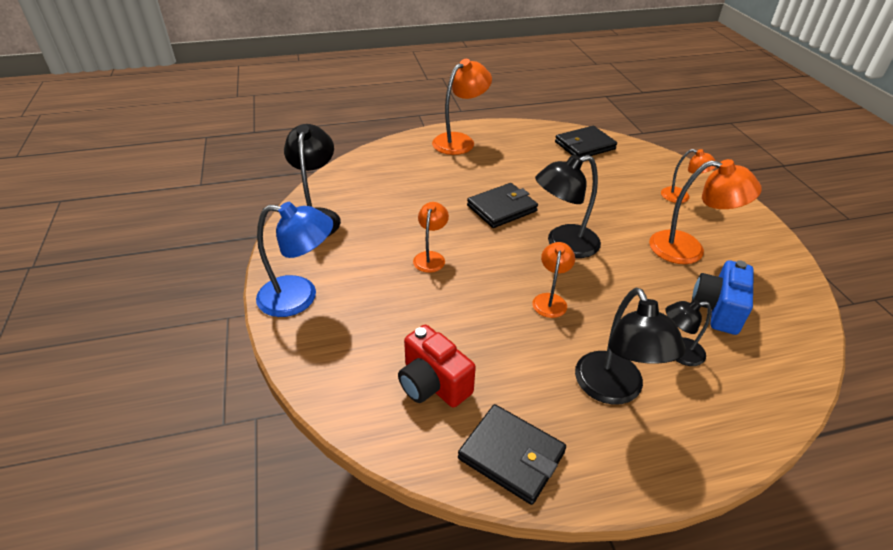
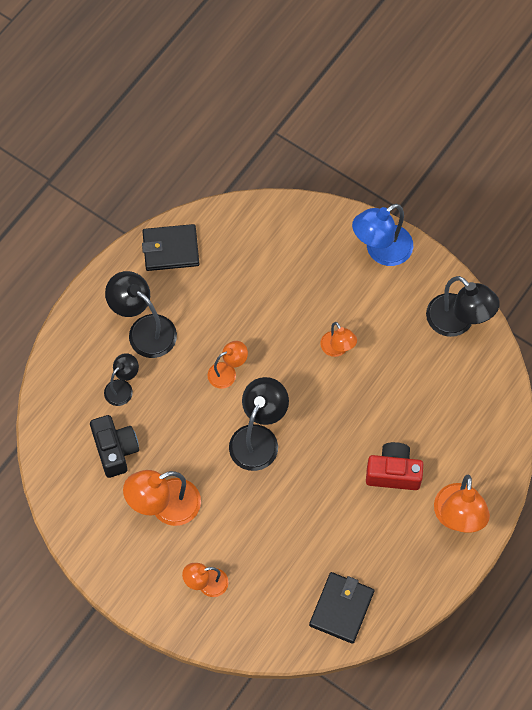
camera: 140 degrees right, 25 degrees up
red camera [398,325,476,408] -> red camera moved to [366,442,423,490]
black wallet [467,183,538,228] -> none
orange lamp [533,242,575,318] -> orange lamp turned 90 degrees counterclockwise [208,341,248,389]
blue camera [692,260,754,335] -> black camera [90,415,139,478]

